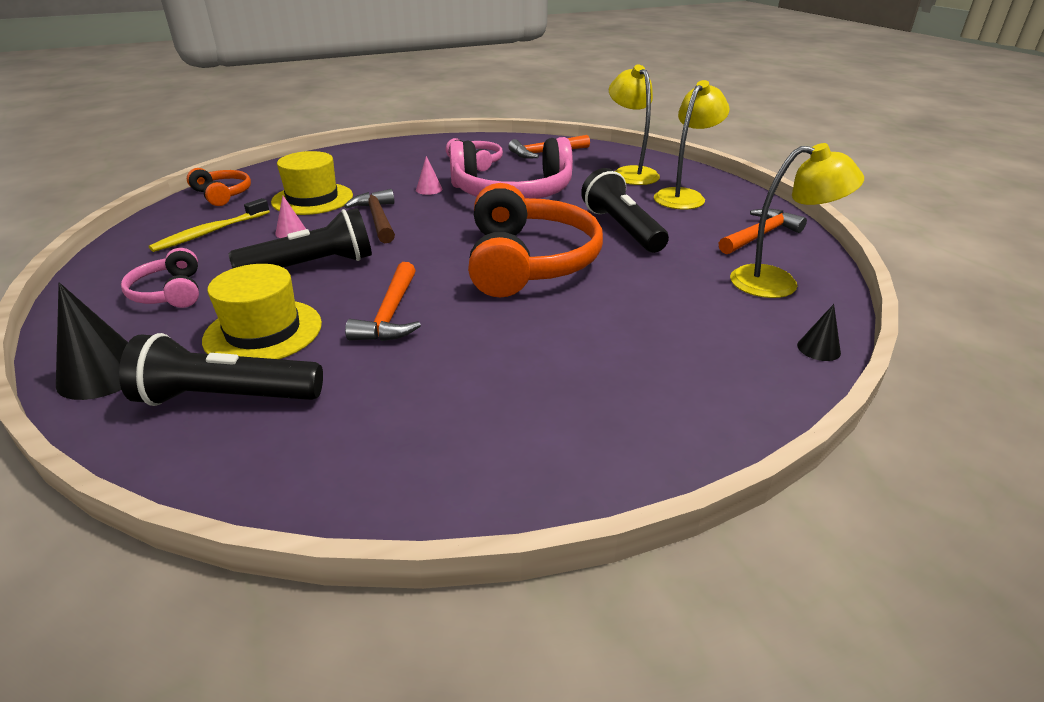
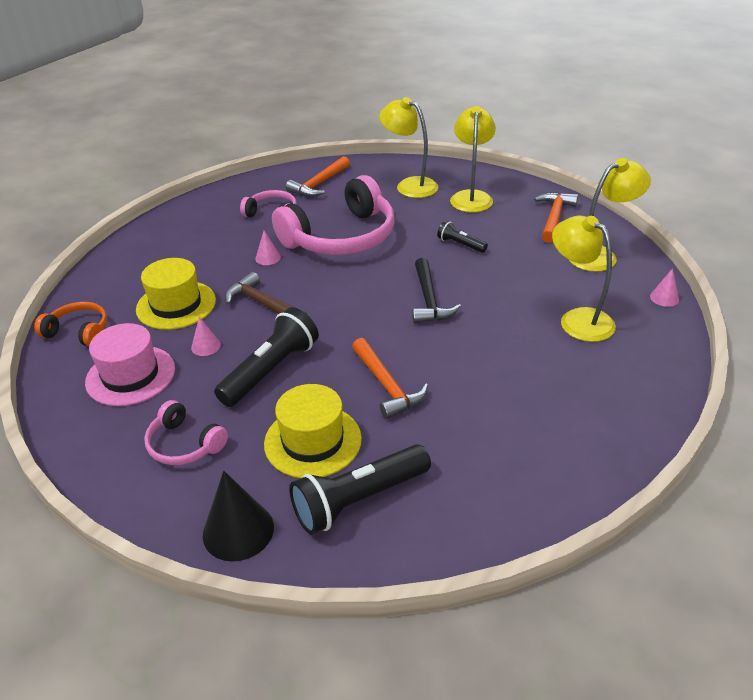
camera: 30 degrees left, 5 degrees up
yellow toothbrush [149,198,270,252] -> pink hat [85,323,175,406]
orange headphones [468,183,603,297] -> black hammer [412,258,461,324]
black flashlight [581,168,669,253] -> black flashlight [437,220,488,253], size x0.52
black cone [797,304,841,361] -> pink cone [650,268,679,307]
none -> yellow lamp [552,215,616,342]

